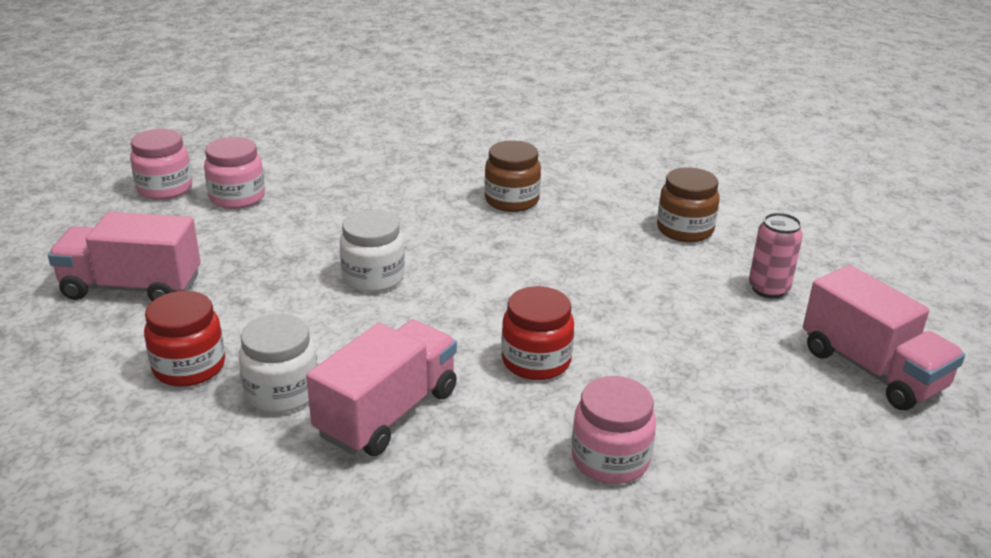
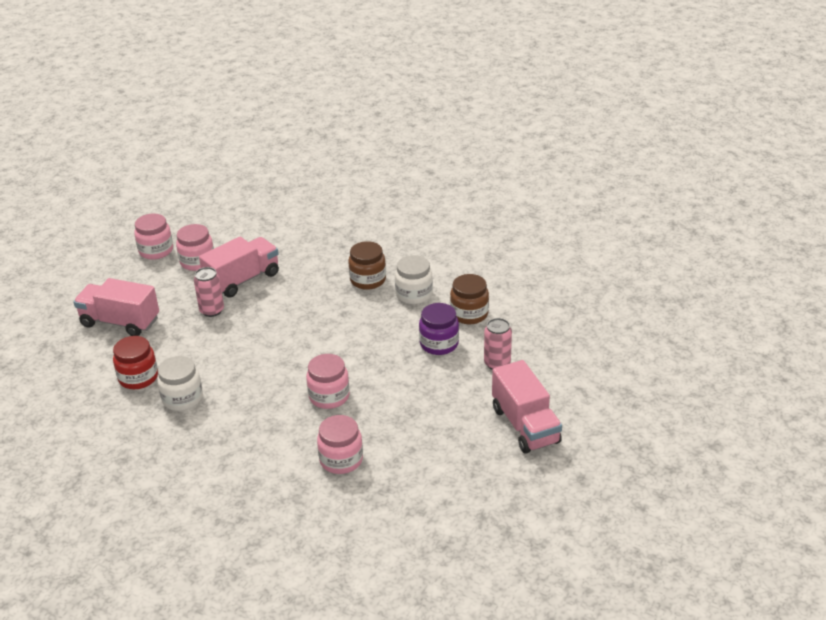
camera: 15 degrees right, 5 degrees up
pink truck [306,320,457,456] -> pink truck moved to [199,237,279,298]
white jar [340,210,405,293] -> white jar moved to [395,255,433,304]
red jar [501,286,574,380] -> pink jar [306,354,350,409]
none -> pink can [194,267,224,317]
none -> purple jar [419,303,459,355]

